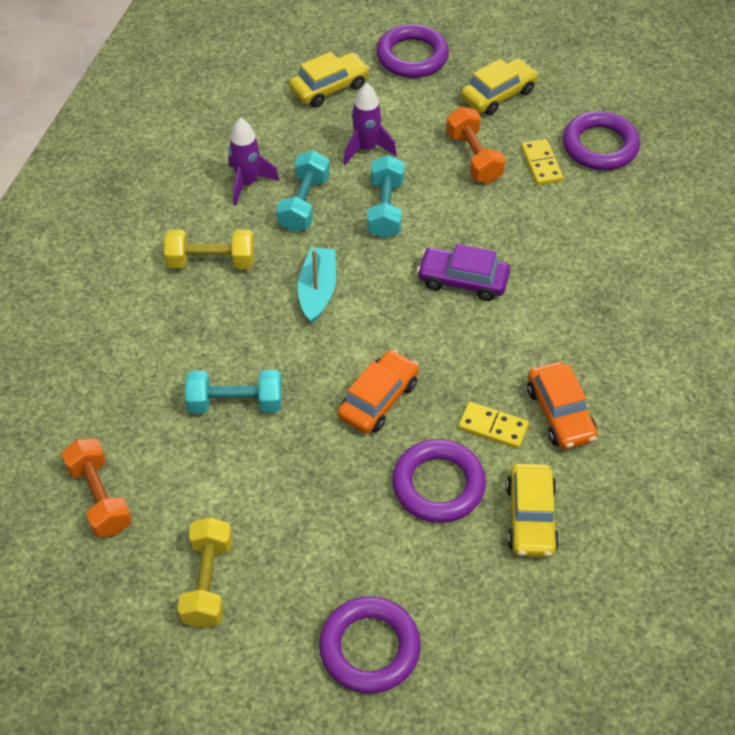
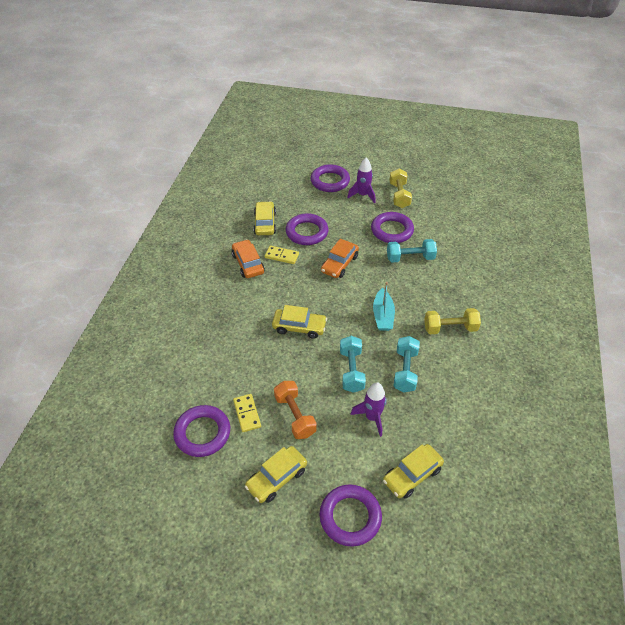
camera: 175 degrees right, 5 degrees down
orange dumbbell [61,438,132,537] -> none
purple rocket [228,118,279,205] -> purple rocket moved to [347,158,376,204]
purple car [417,244,510,301] -> yellow car [272,305,327,339]
none -> purple ring [371,212,414,243]

